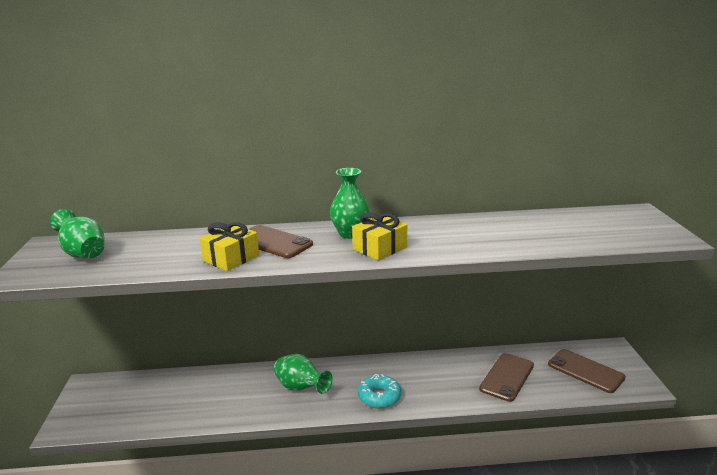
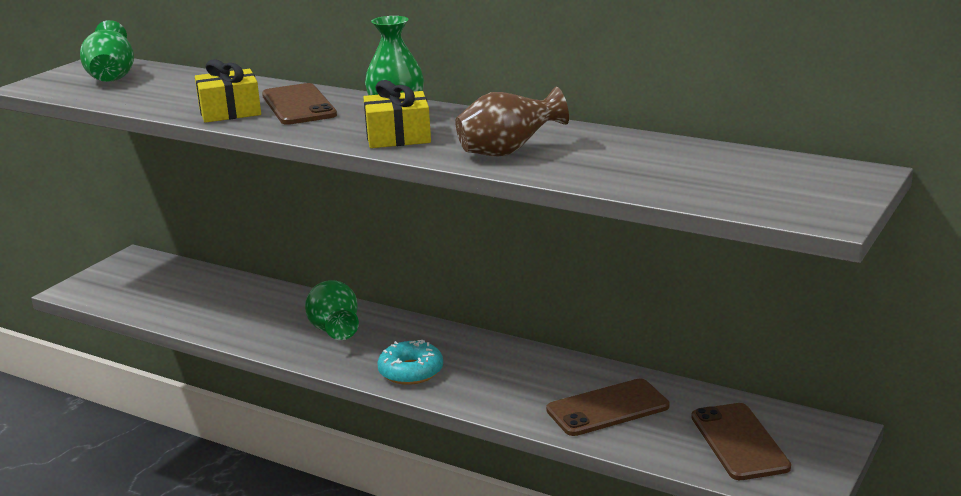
camera: 35 degrees right, 0 degrees up
none -> brown vase [455,87,569,157]

